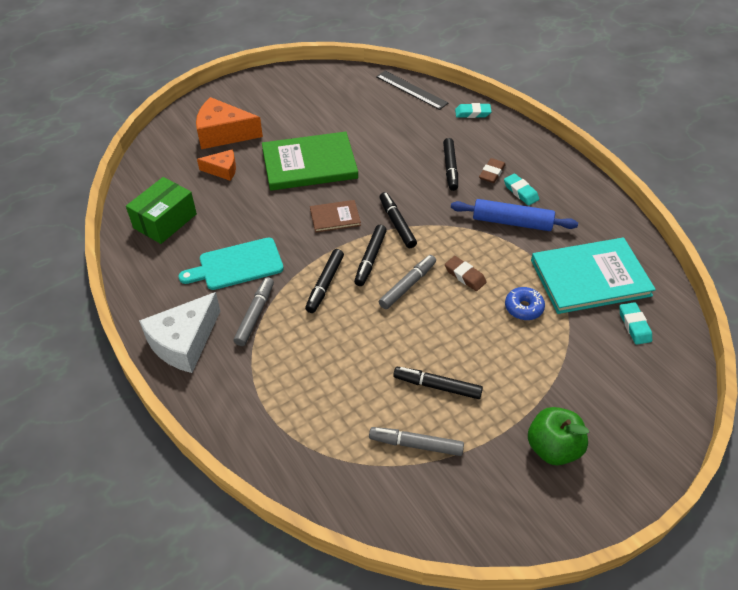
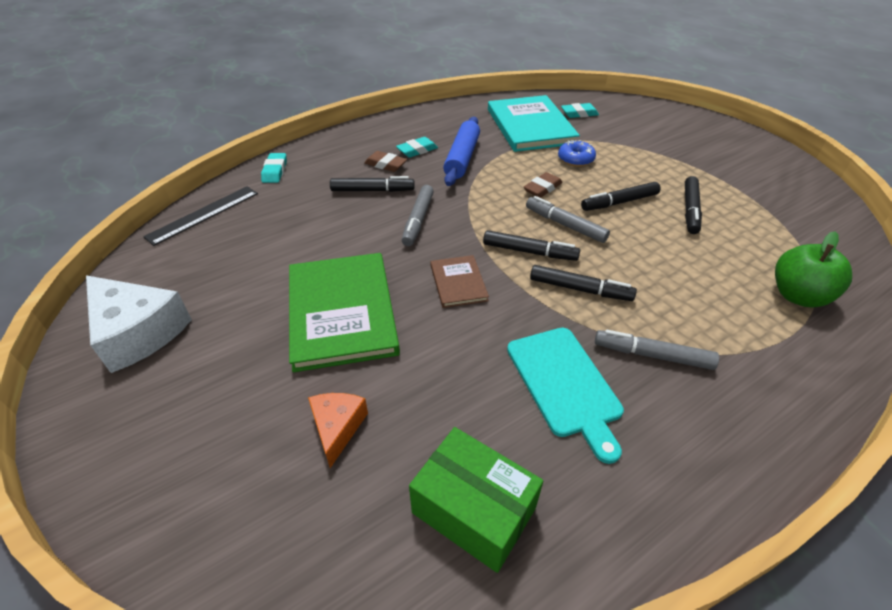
camera: 90 degrees left, 5 degrees down
white cheese [139,292,220,373] -> white cheese moved to [86,275,192,373]
orange cheese [196,97,263,149] -> none
grey marker [369,427,464,456] -> grey marker moved to [402,185,434,246]
black marker [380,192,417,248] -> black marker moved to [581,182,661,211]
green apple [528,407,589,465] -> green apple moved to [775,231,852,308]

